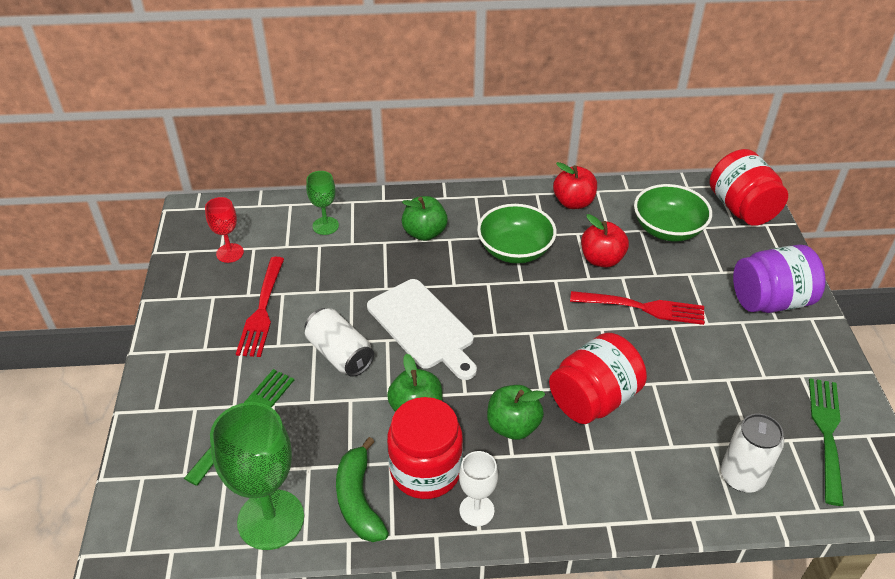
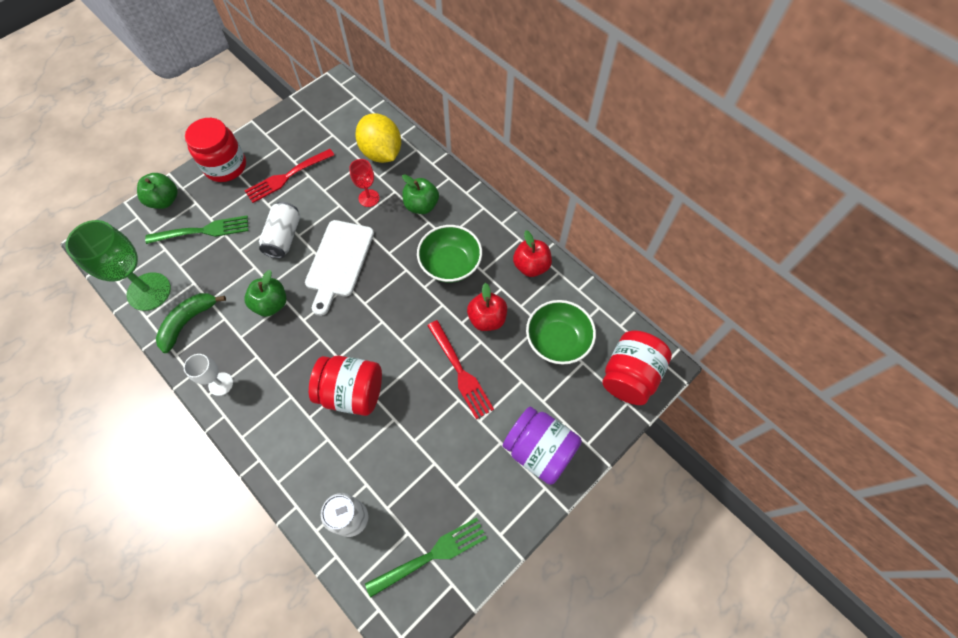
camera: 50 degrees right, 20 degrees up
red goblet [205,197,244,263] -> red goblet moved to [349,159,379,207]
green goblet [306,171,339,235] -> yellow lemon [356,113,401,163]
red jar [387,397,463,499] -> red jar moved to [185,118,246,182]
green apple [487,385,545,440] -> green apple moved to [137,173,178,209]

